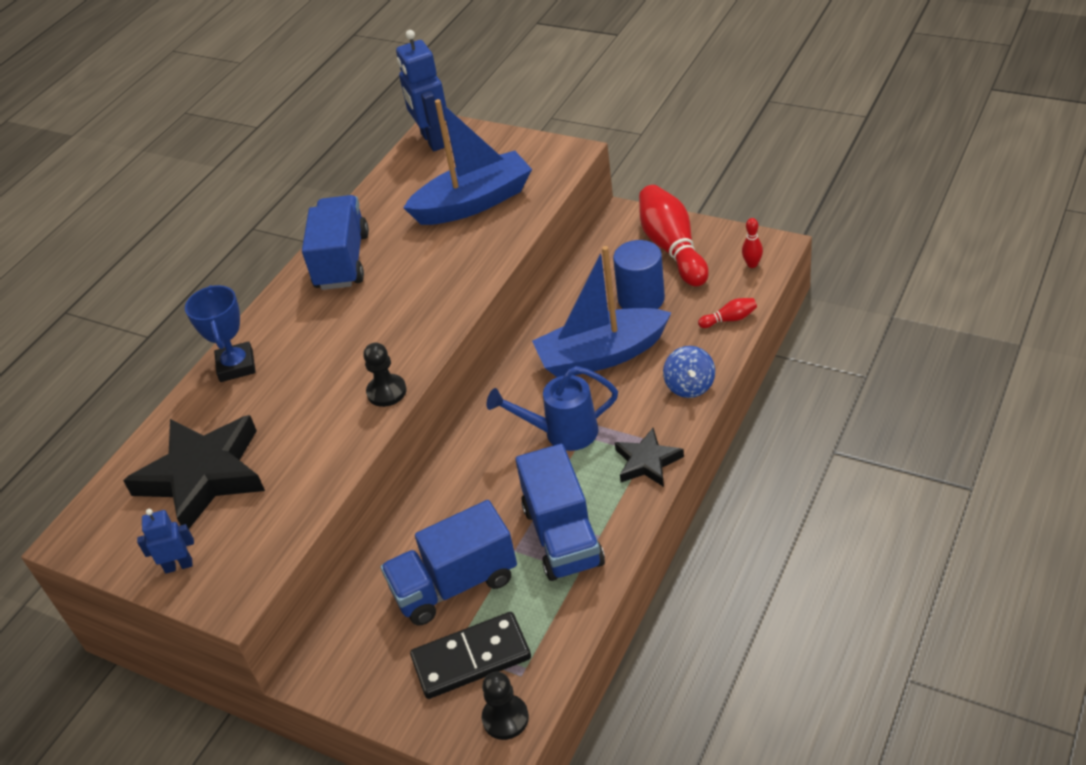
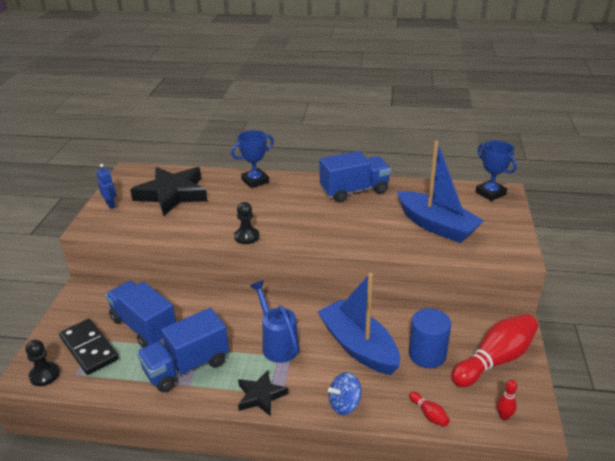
camera: 65 degrees right, 10 degrees down
blue robot [396,30,447,151] -> blue trophy [475,141,517,201]

